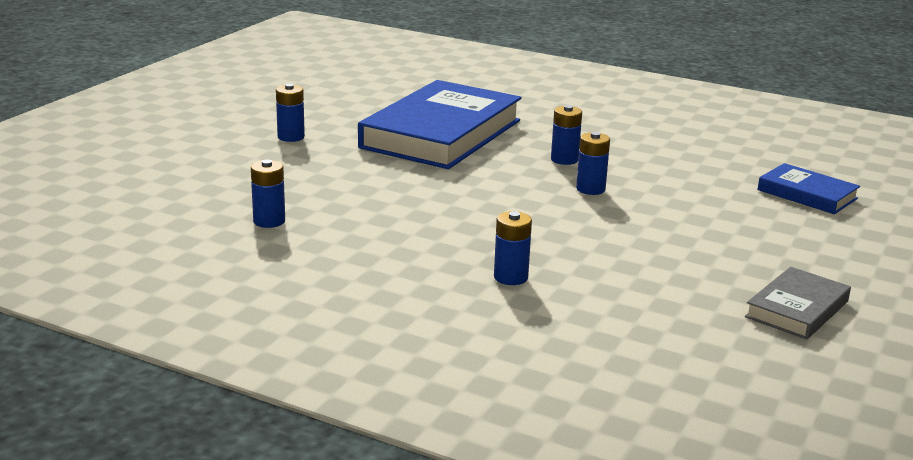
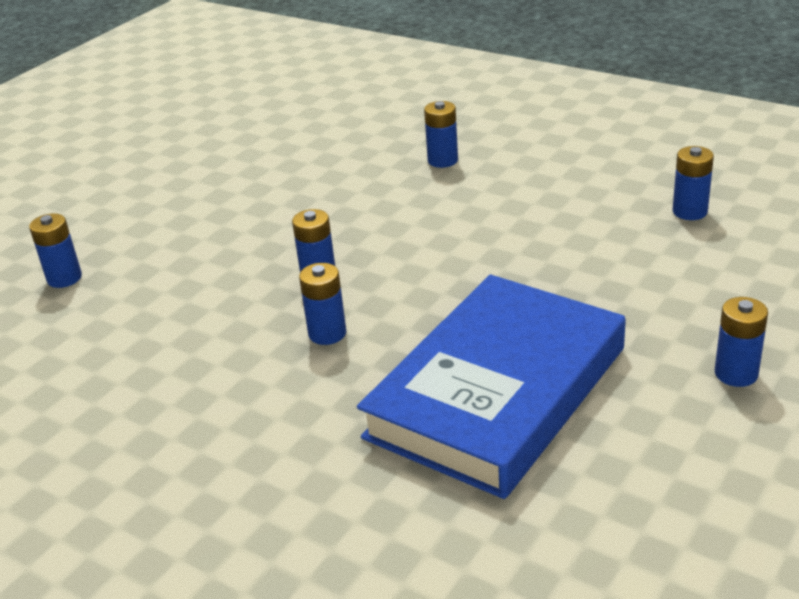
camera: 170 degrees left, 10 degrees up
grey book [745,267,851,340] -> none
blue book [757,163,860,214] -> blue battery [29,213,82,288]

